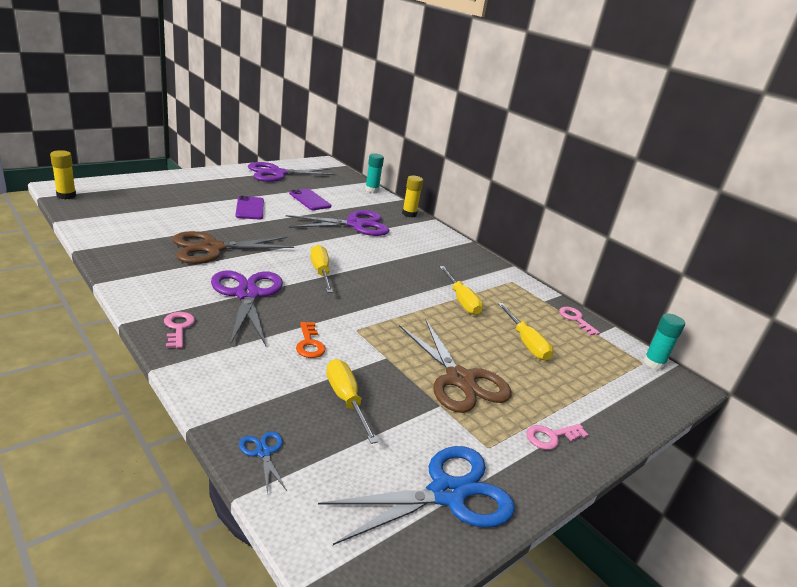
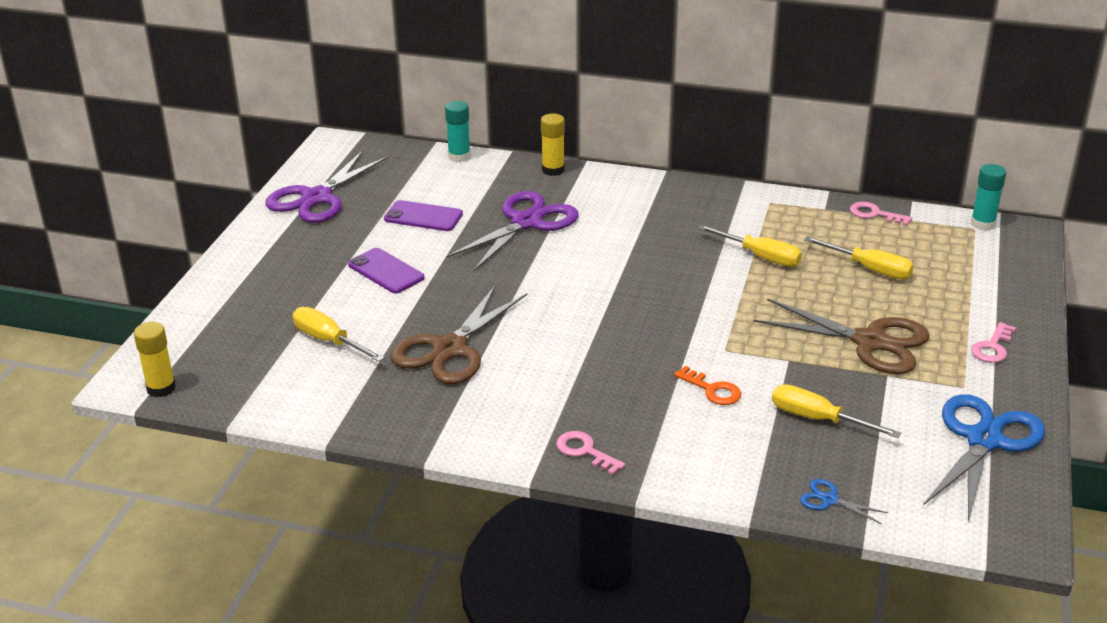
camera: 30 degrees left, 5 degrees up
purple scissors [211,270,283,346] -> none
yellow screwdriver [310,245,333,293] -> yellow screwdriver moved to [293,307,385,362]

